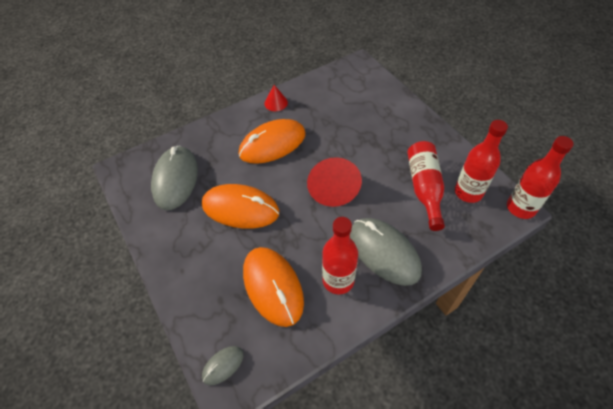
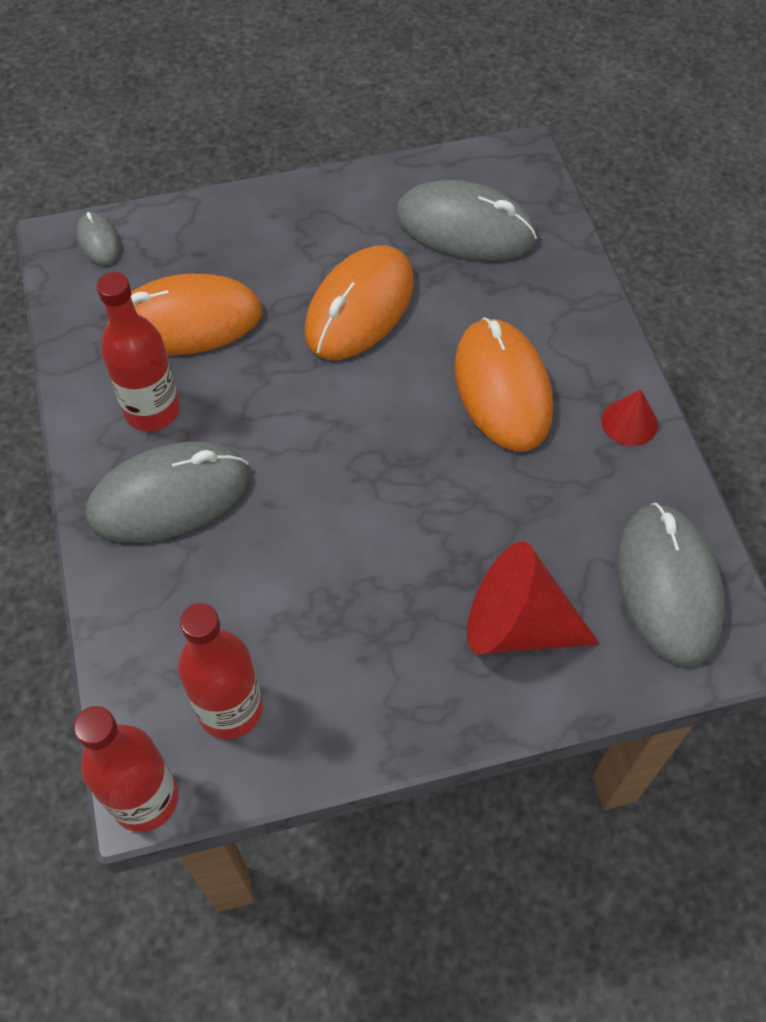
camera: 105 degrees right, 5 degrees up
red cone [307,157,362,207] -> red cone moved to [467,541,600,654]
red bottle [407,141,445,231] -> none
none -> grey mouse [617,503,725,666]

